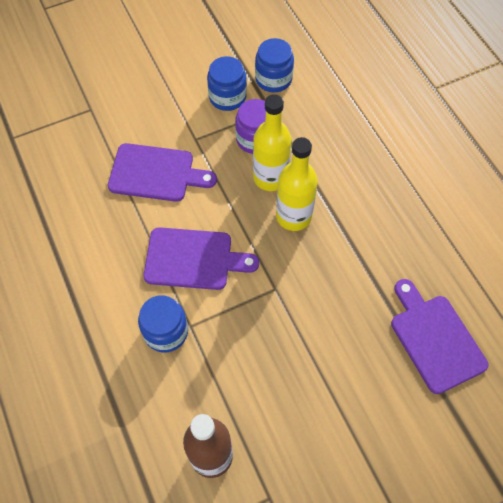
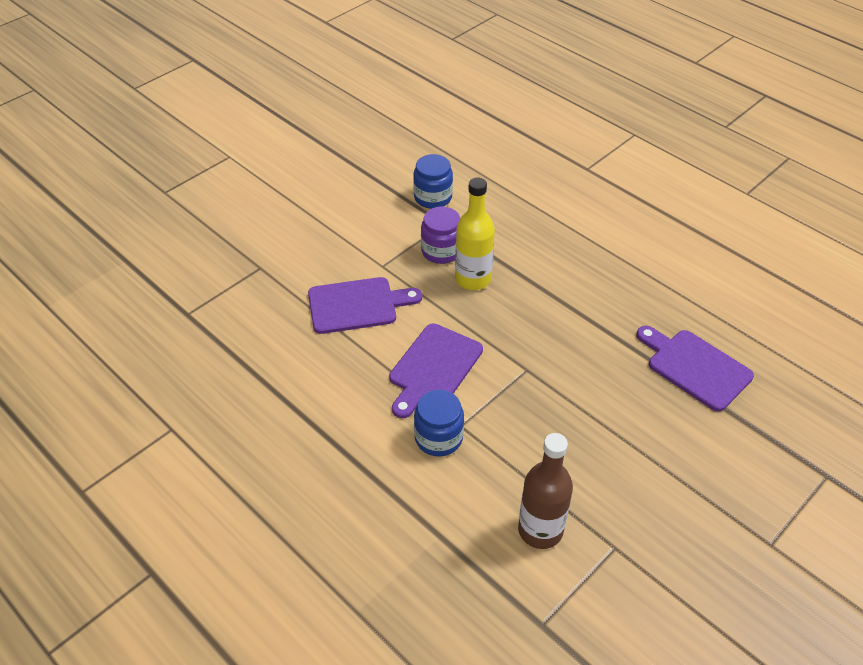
camera: 20 degrees left, 15 degrees down
purple cutting board [143,227,259,290] -> purple cutting board turned 135 degrees clockwise [389,324,483,418]
blue jar [207,56,247,111] -> none
yellow bottle [276,137,318,231] -> none

